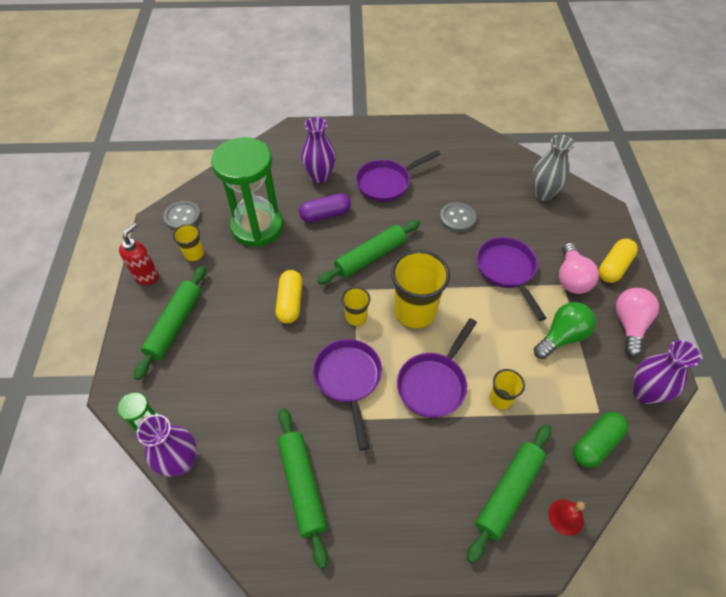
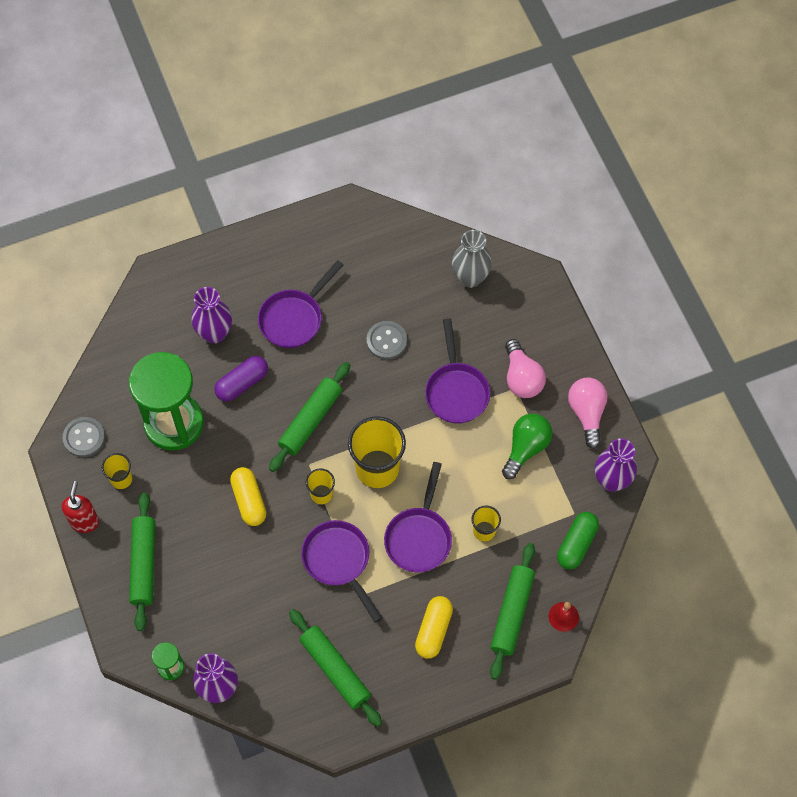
camera: 20 degrees left, 10 degrees up
purple pan [477,237,546,321] -> purple pan turned 150 degrees counterclockwise [425,318,490,424]
yellow capsule [598,238,638,283] -> yellow capsule moved to [415,596,453,659]

